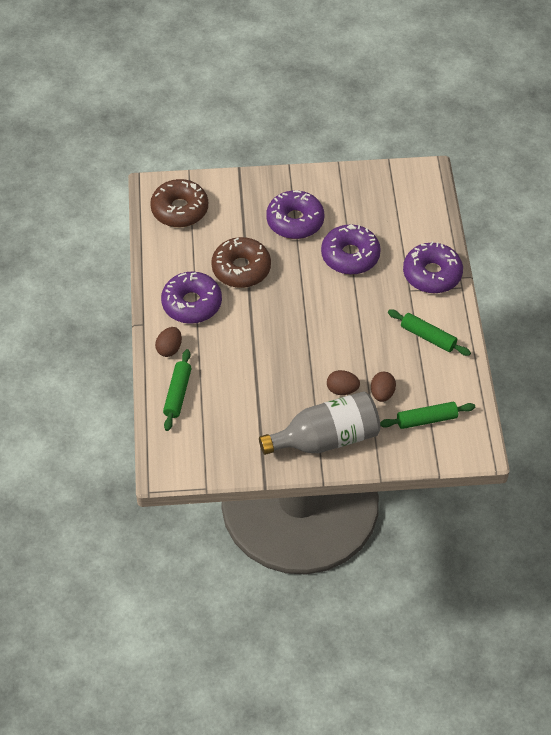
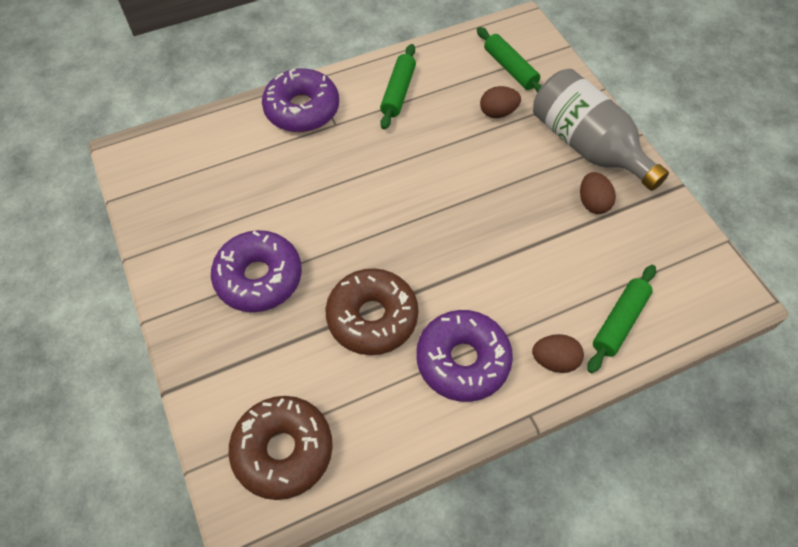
camera: 110 degrees left, 5 degrees up
green rolling pin [163,349,192,431] -> green rolling pin turned 45 degrees counterclockwise [588,265,656,373]
purple donut [321,224,381,275] -> none
brown egg [327,370,360,395] -> brown egg moved to [580,172,616,214]

